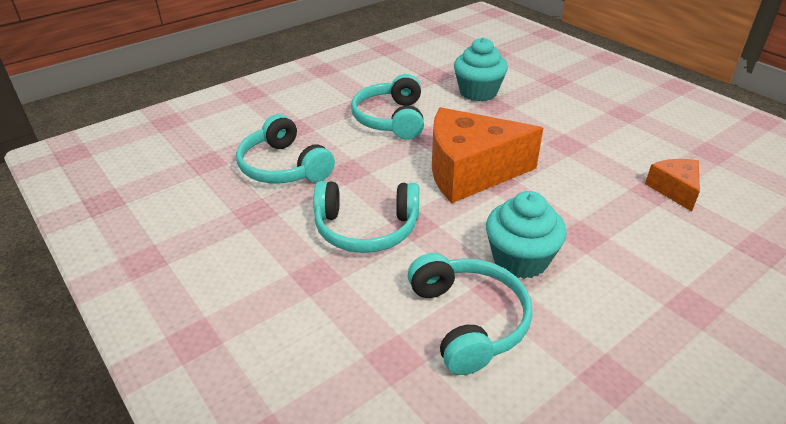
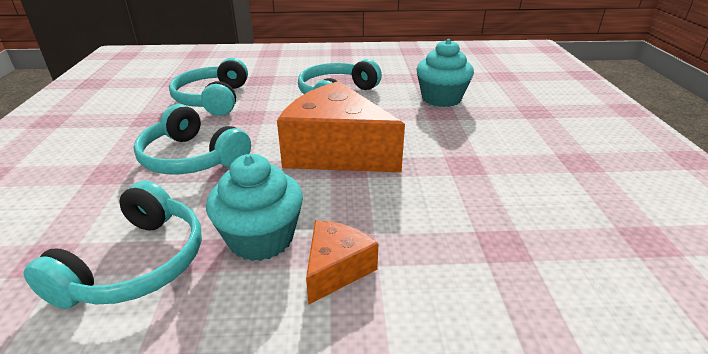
camera: 35 degrees right, 5 degrees down
orange cheese [645,159,700,212] -> orange cheese moved to [306,220,379,305]

